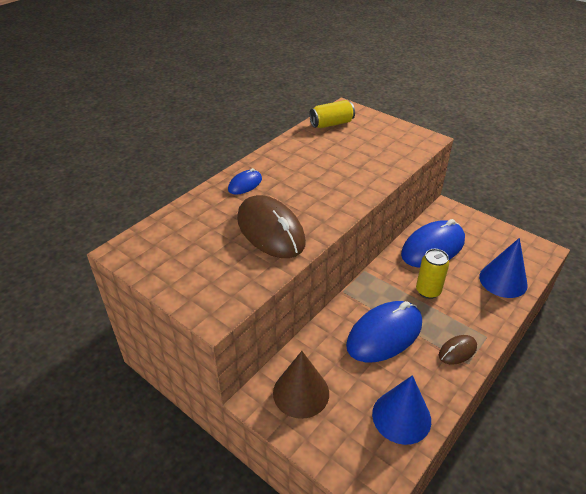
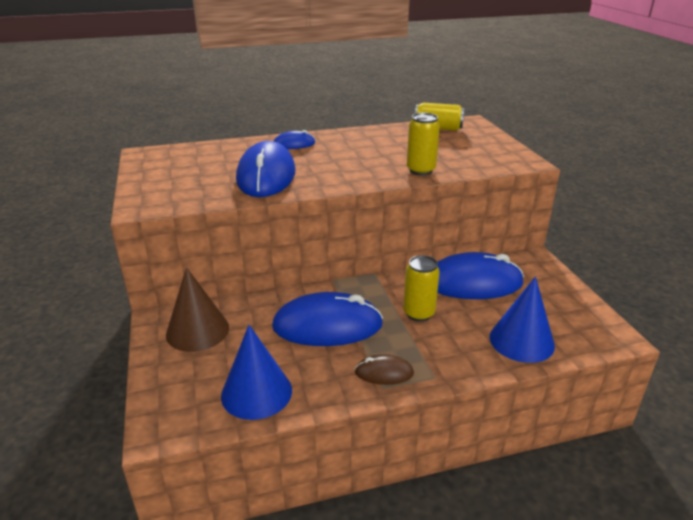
camera: 35 degrees right, 10 degrees down
brown mouse [237,195,306,258] -> blue mouse [236,141,296,197]
none -> yellow can [407,113,440,175]

